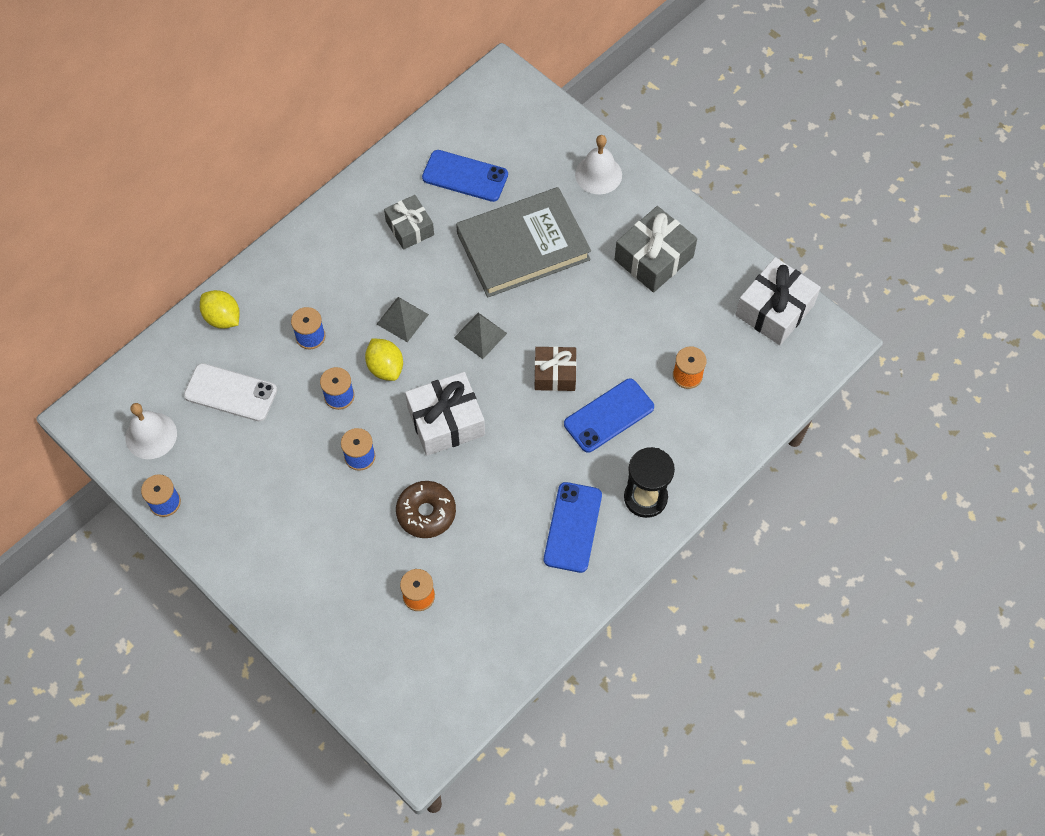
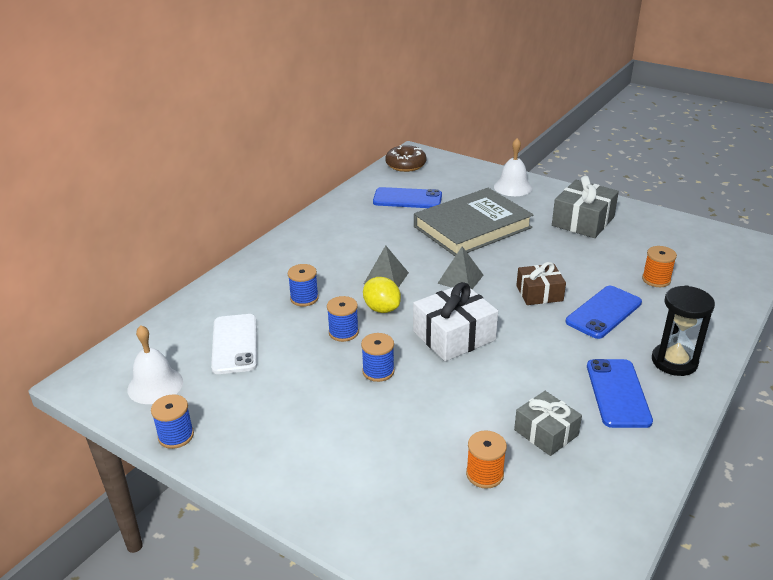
camera: 10 degrees left, 30 degrees down
white phone [184,363,277,422] -> white phone turned 75 degrees clockwise [211,314,257,374]
yellow lemon [200,290,240,329] -> none
grey gift [384,195,434,250] -> grey gift moved to [514,391,582,456]
brown donut [396,481,456,538] -> brown donut moved to [385,145,426,172]
white gift [735,257,821,345] -> none

